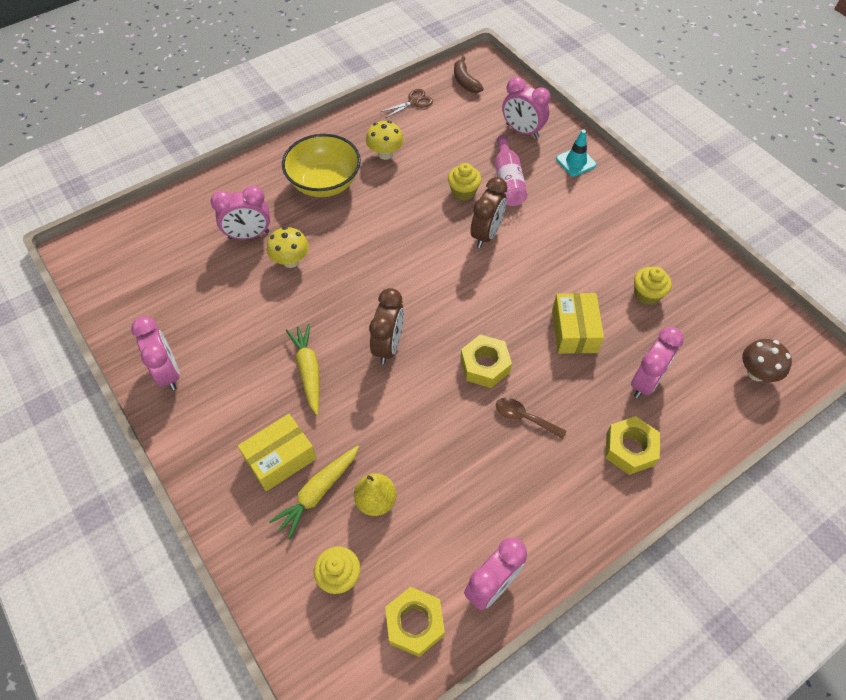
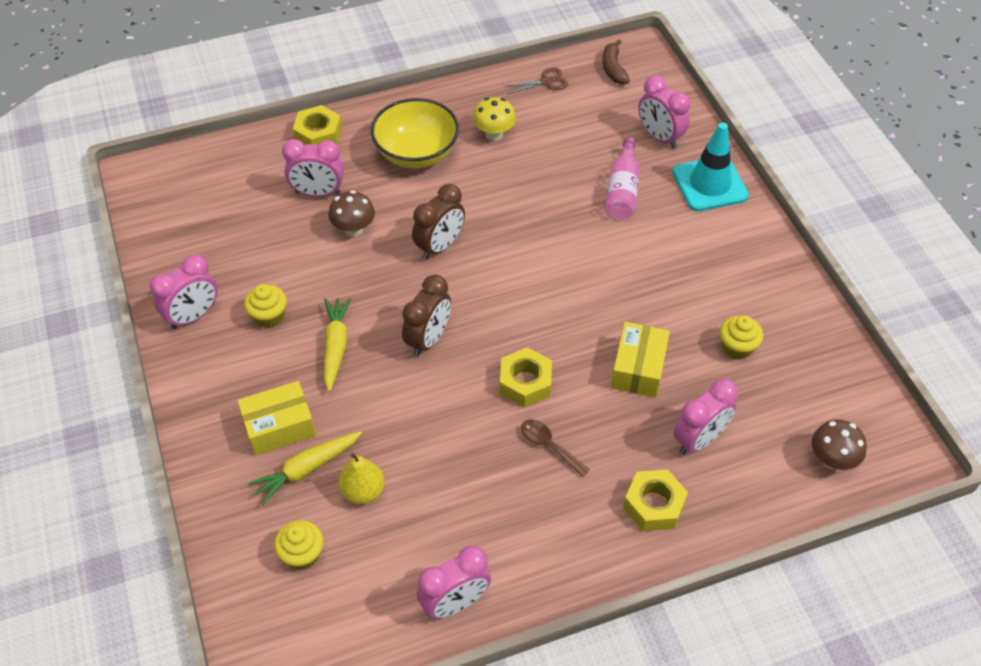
camera: 15 degrees right, 5 degrees down
pink clock [131,317,180,390] -> pink clock turned 60 degrees clockwise [150,255,218,329]
yellow mushroom [267,227,309,268] -> brown mushroom [328,190,375,237]
yellow nut [385,587,445,657] -> yellow nut moved to [293,105,342,145]
yellow cupcake [448,163,482,201] -> yellow cupcake moved to [244,284,287,328]
brown clock [471,177,507,248] -> brown clock moved to [412,184,465,260]
turquoise traffic cone [556,130,597,176] -> turquoise traffic cone [672,123,749,211], size x1.68

